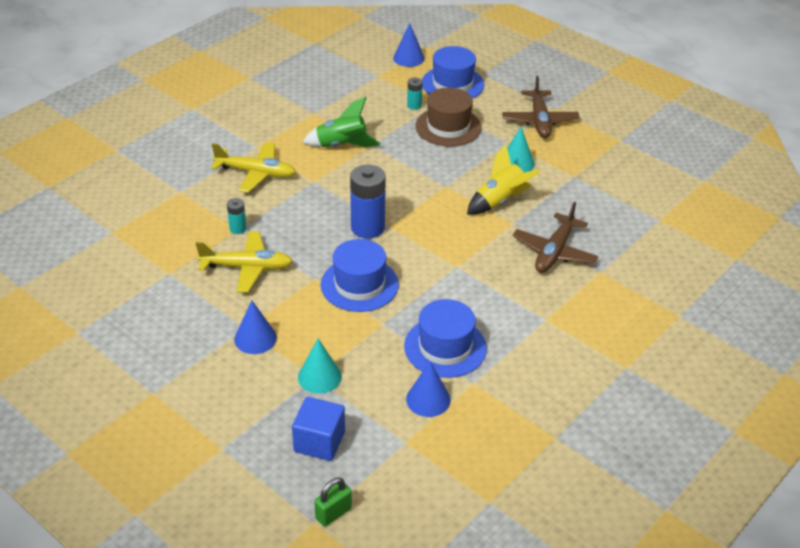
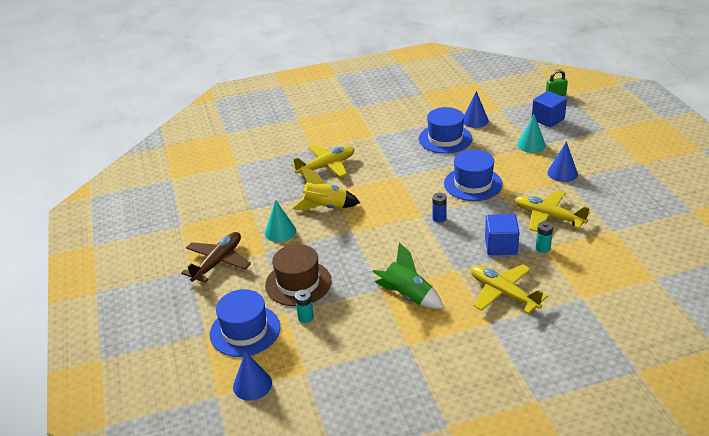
camera: 145 degrees left, 5 degrees down
blue battery [350,165,386,239] -> blue battery [432,193,447,223], size x0.49
brown plane [512,202,599,273] -> yellow plane [291,145,355,177]
none -> blue cube [485,214,520,255]

